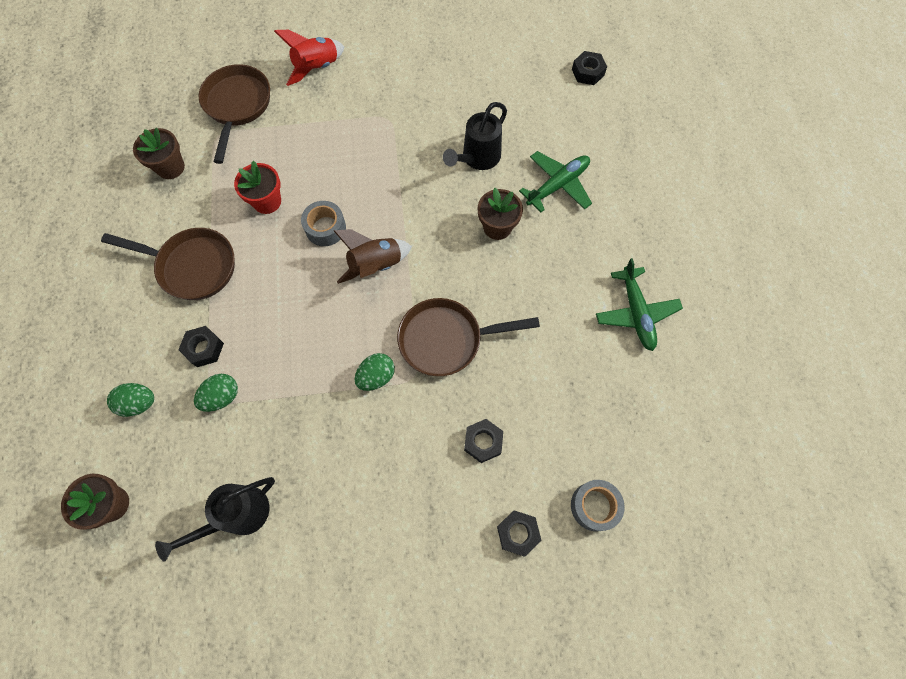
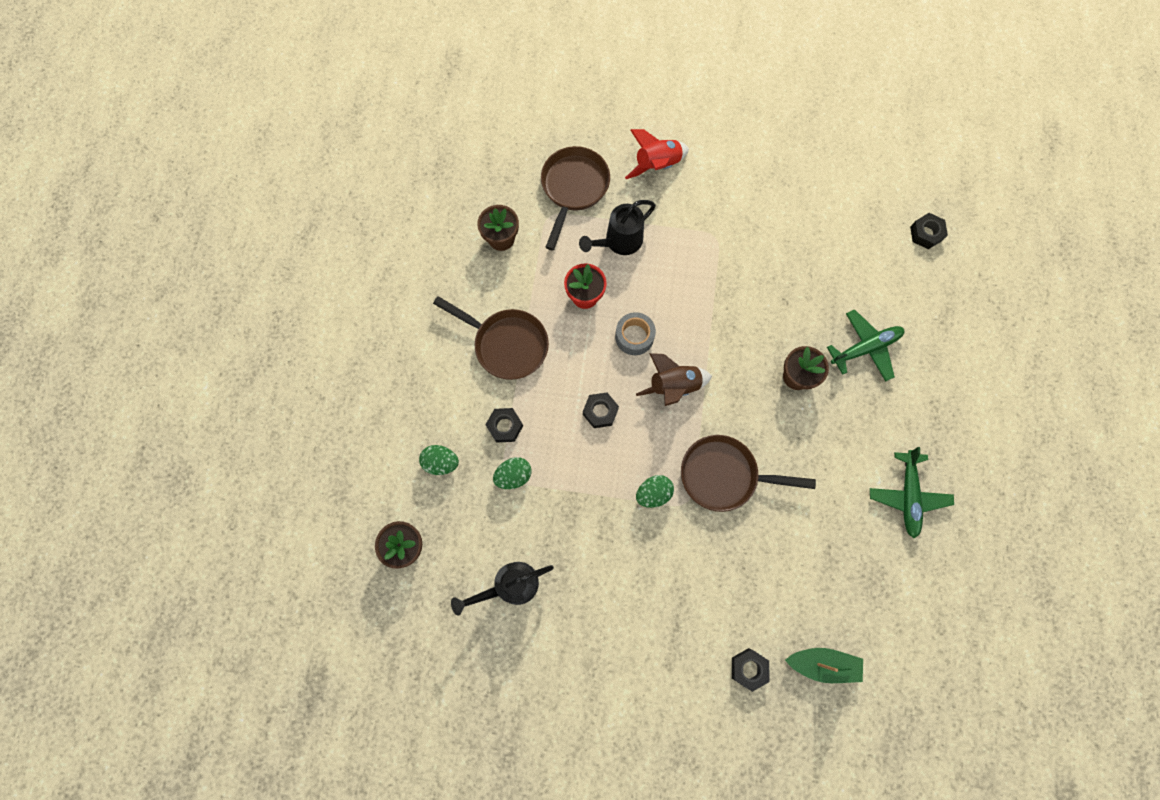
camera: 15 degrees right, 5 degrees up
black watering can [443,102,507,170] -> black watering can moved to [579,200,656,255]
black nut [464,419,503,463] -> black nut moved to [583,393,619,428]
grey tape [571,480,625,532] -> green boat [785,648,863,683]

